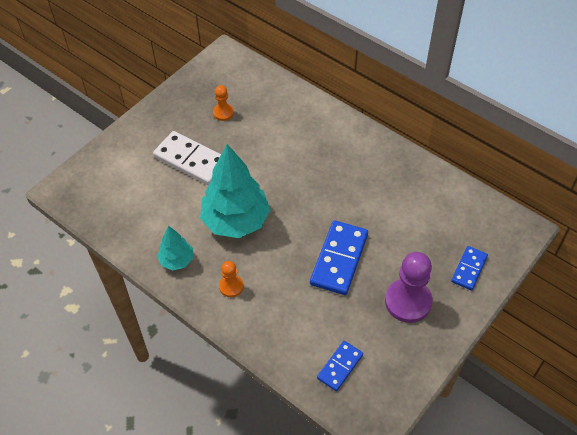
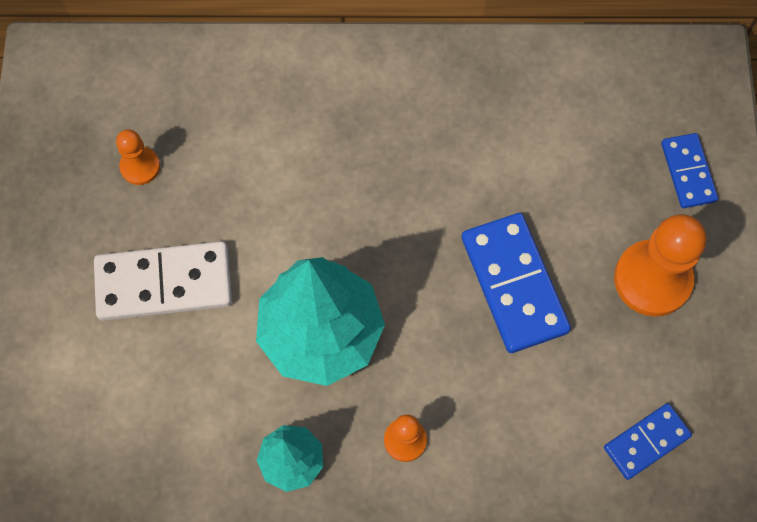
camera: 40 degrees left, 15 degrees up
blue domino [317,341,363,391] -> blue domino turned 60 degrees clockwise [604,403,692,480]
purple pawn [385,252,432,323] -> orange pawn [614,214,706,317]

